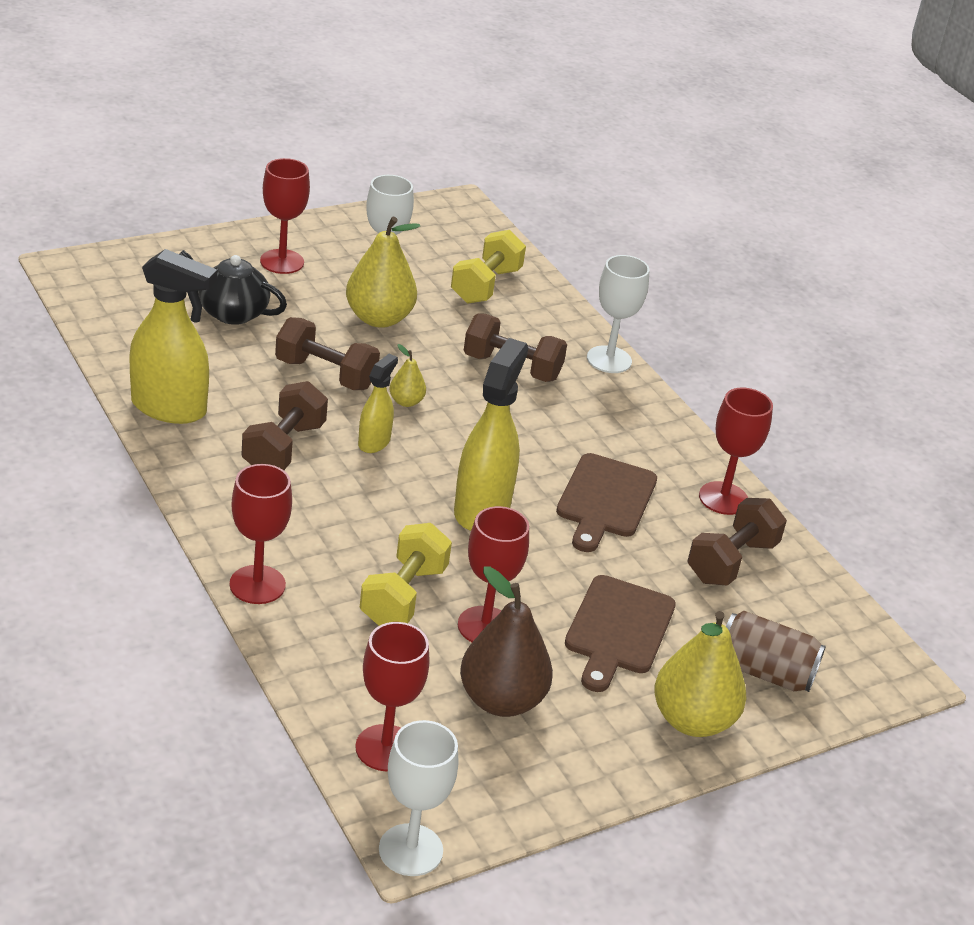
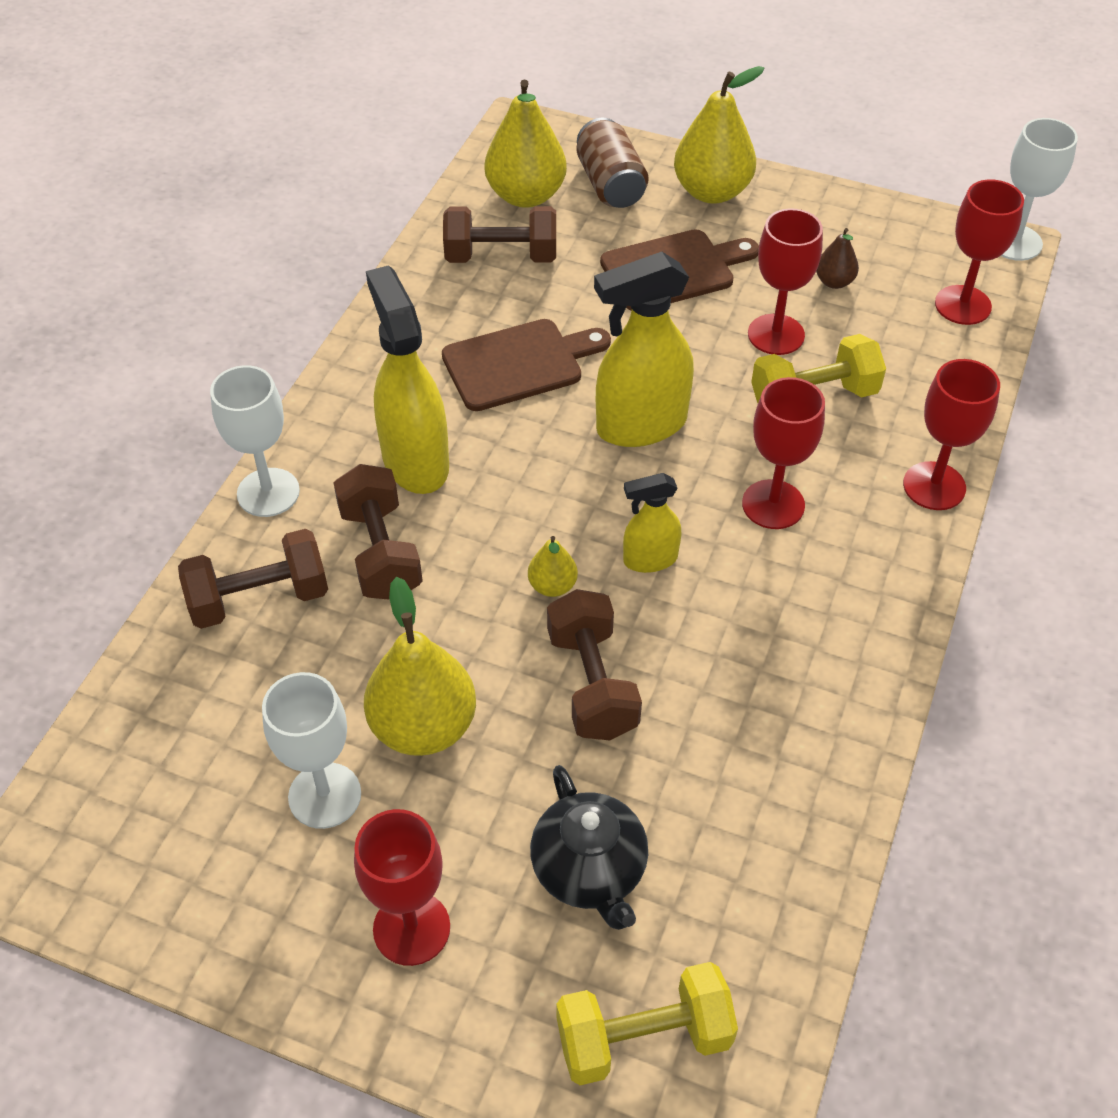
camera: 125 degrees left, 15 degrees up
yellow spray bottle [130,249,217,424] -> yellow spray bottle moved to [366,265,449,494]
brown dumbbell [241,381,328,470] -> brown dumbbell moved to [178,529,328,629]
yellow dumbbell [451,230,526,304] -> yellow dumbbell moved to [556,962,738,1085]
brown pear [460,566,553,717] -> brown pear [816,228,859,289], size x0.49
red goblet [699,388,773,515] -> red goblet moved to [742,377,825,529]
none -> yellow pear [485,80,567,208]

